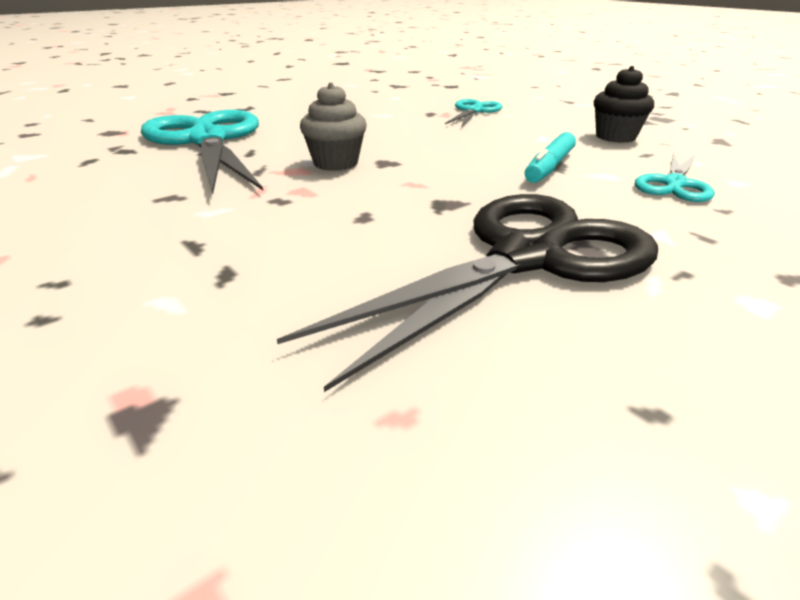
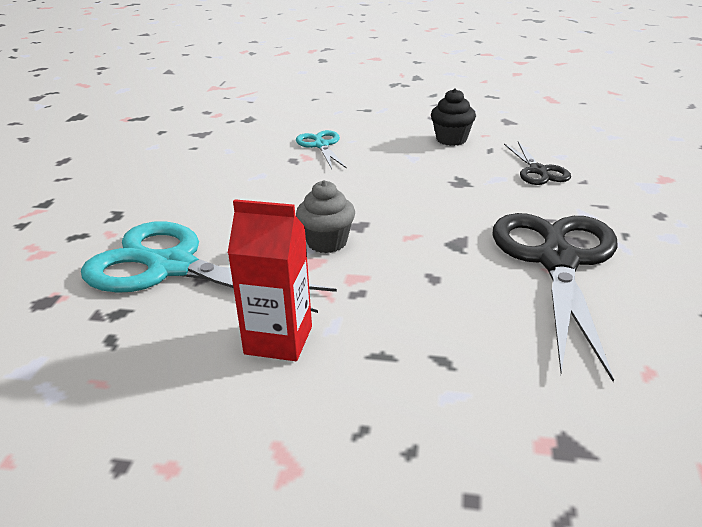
camera: 40 degrees left, 0 degrees up
turquoise marker [525,132,576,183] -> none
turquoise scissors [635,152,715,202] -> black scissors [504,141,571,185]
none -> red carton [228,199,312,361]

